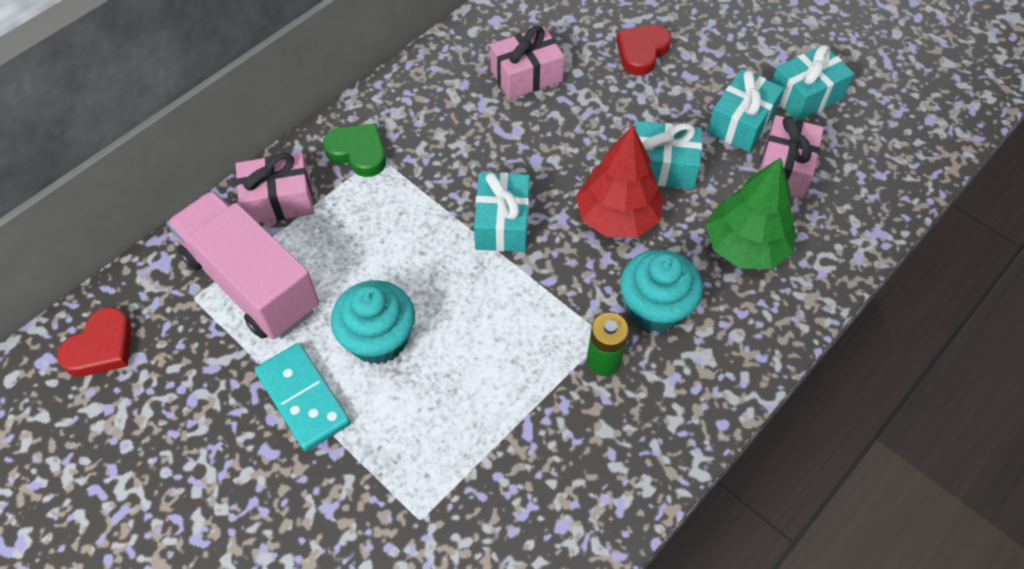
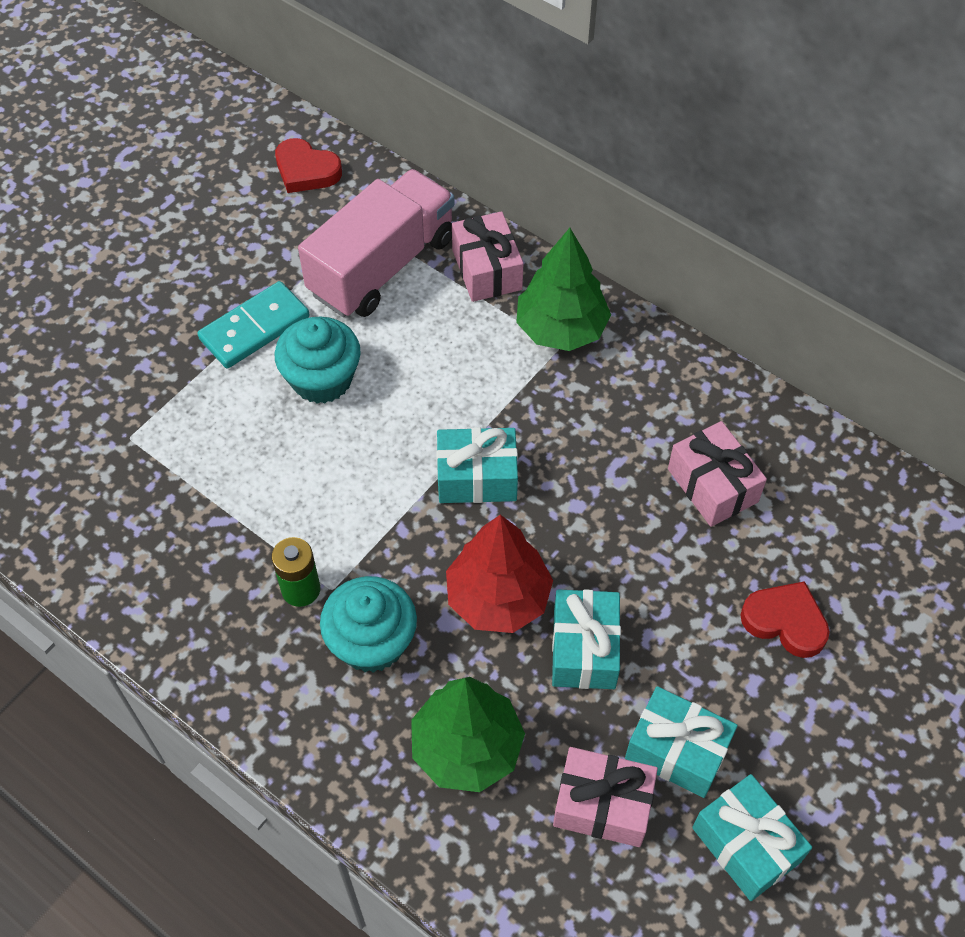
camera: 85 degrees right, 0 degrees up
green heart [323,123,386,177] -> green tree [516,228,611,351]

